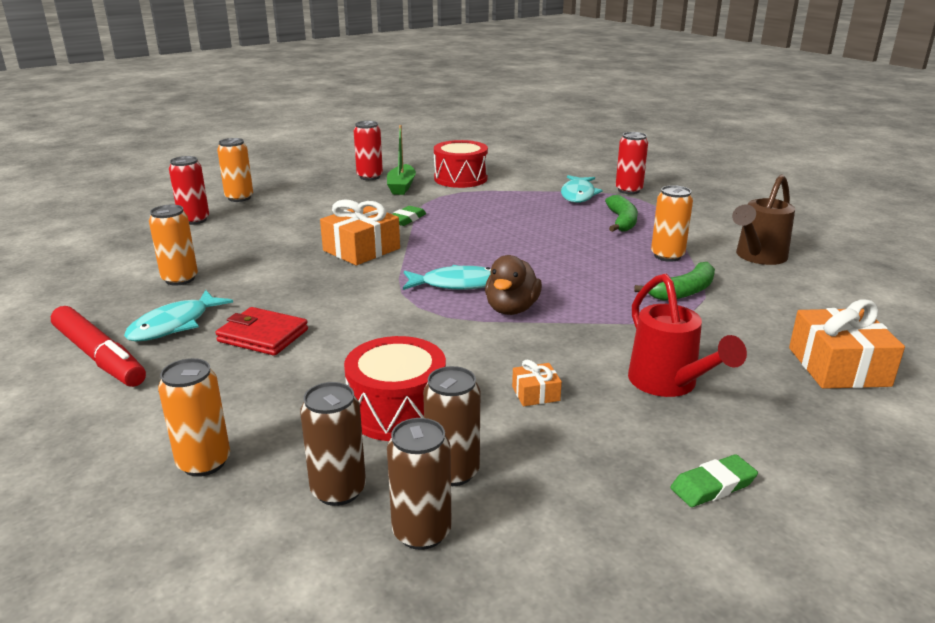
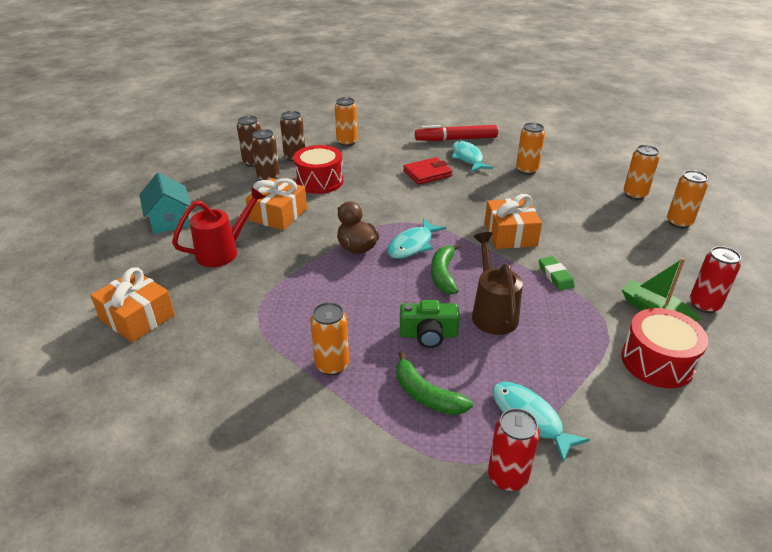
camera: 130 degrees right, 10 degrees up
red can [169,156,209,225] -> orange can [623,145,660,200]
orange gift [512,359,562,406] -> orange gift [246,178,307,230], size x2.07
red watering can [628,274,747,397] -> red watering can turned 120 degrees clockwise [172,187,265,267]
green banana [634,262,715,301] -> green banana moved to [431,243,461,295]
green eraser [671,454,758,507] -> turquoise house [139,173,191,234]
brown watering can [732,174,795,265] -> brown watering can moved to [472,232,523,335]
none -> green camera [400,300,460,348]

